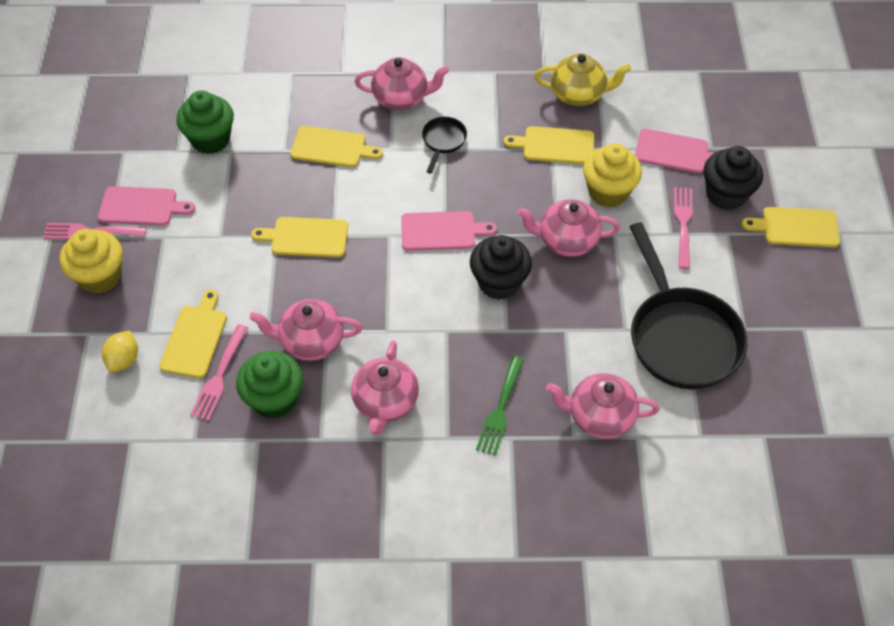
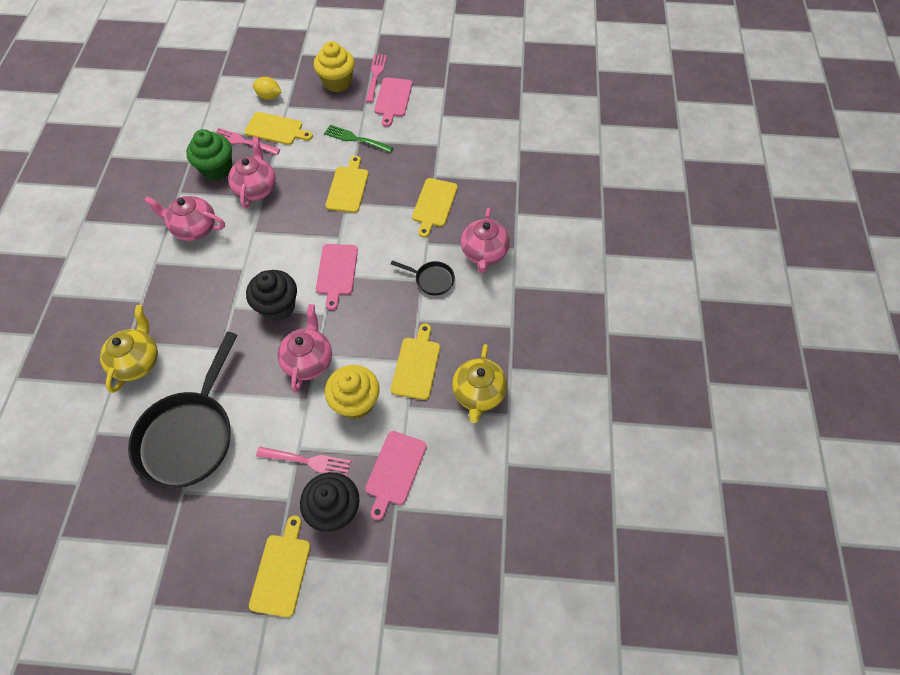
camera: 95 degrees right, 5 degrees up
green cupcake [176,90,234,154] -> none
green fork [476,356,524,456] -> green fork moved to [324,125,393,153]
pink teapot [546,373,660,439] -> yellow teapot [100,305,158,393]
black pan [630,222,747,390] -> black pan turned 60 degrees counterclockwise [128,332,238,488]

